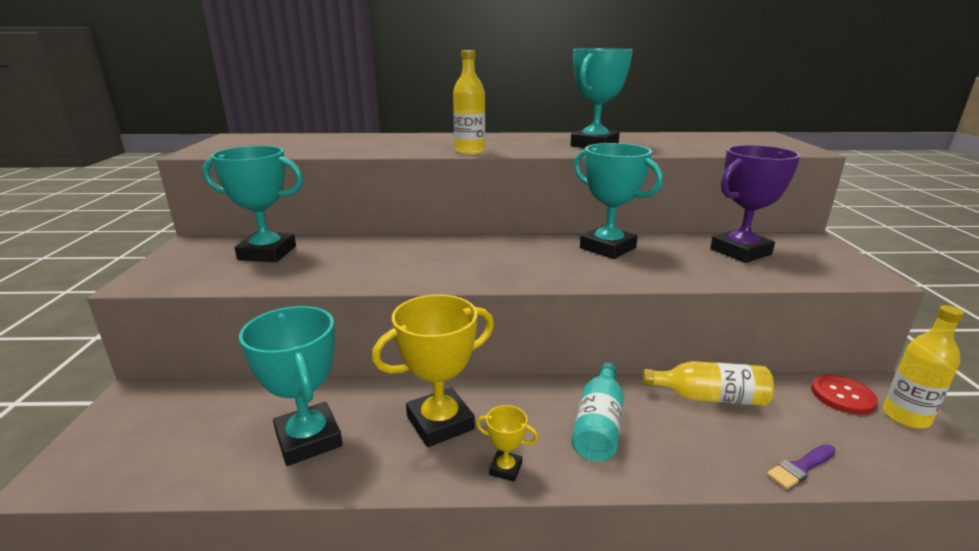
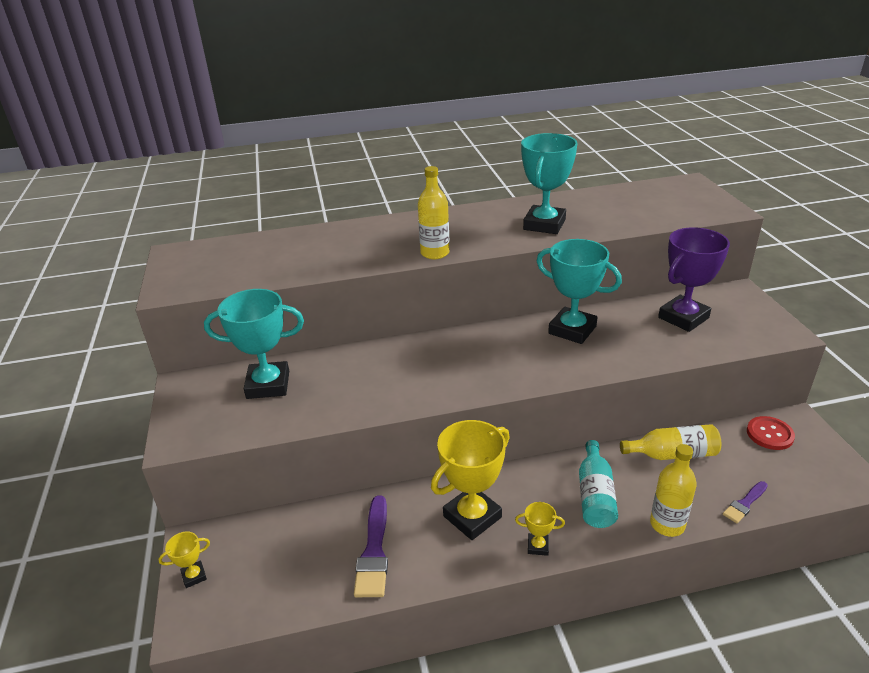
camera: 10 degrees left, 10 degrees up
turquoise trophy [239,306,343,466] -> purple brush [354,496,388,597]
yellow bottle [883,305,964,429] -> yellow bottle moved to [650,444,697,537]
none -> yellow trophy [159,532,210,588]

